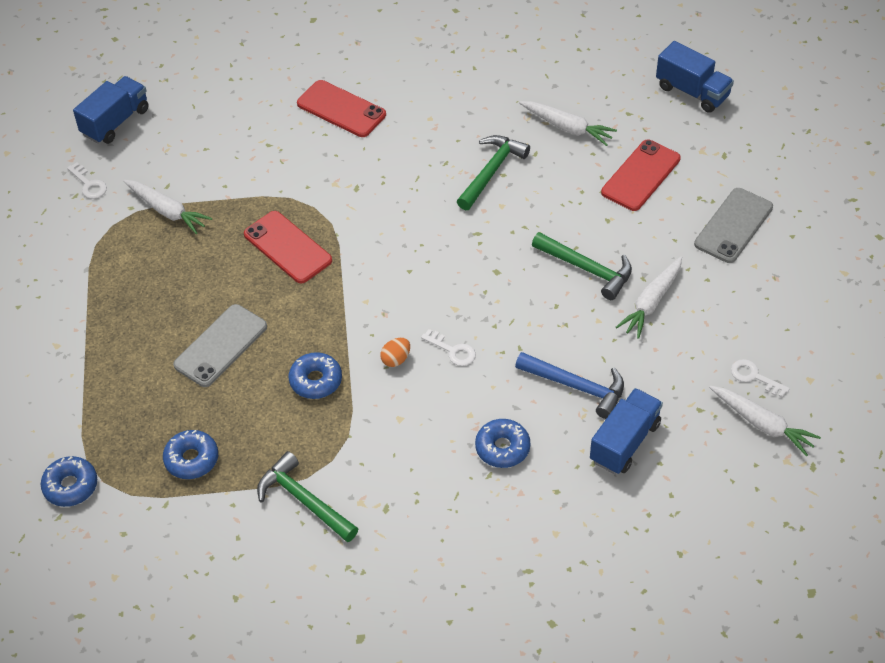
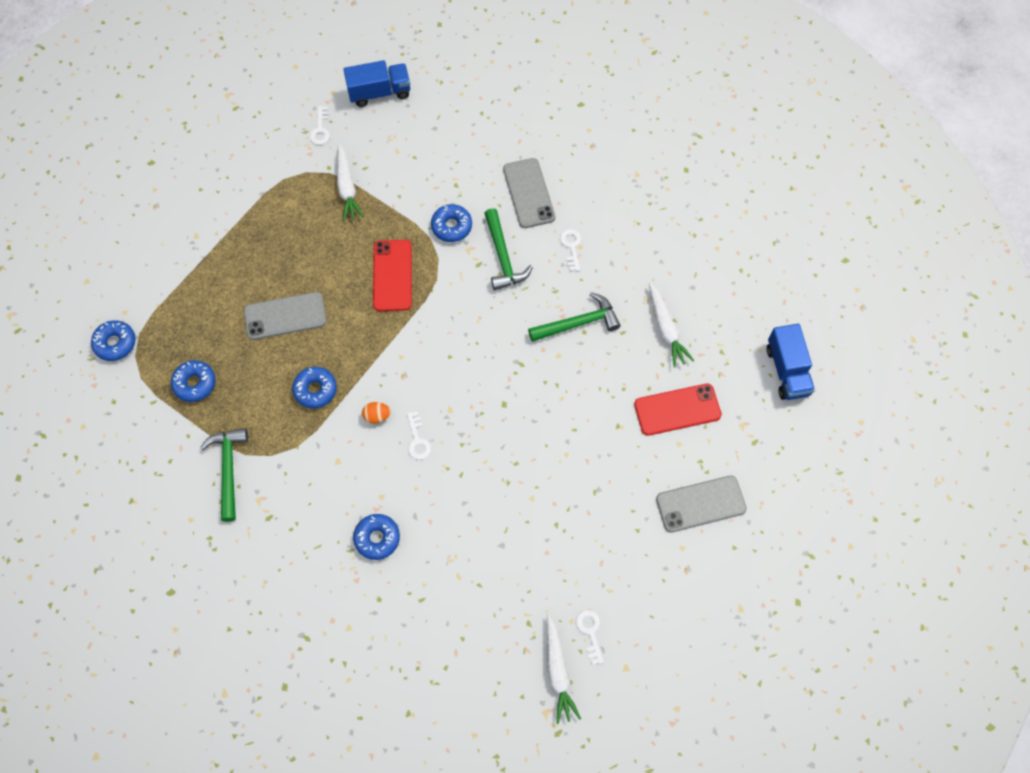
camera: 40 degrees right, 15 degrees up
red phone [297,80,386,137] -> grey phone [503,158,555,228]
blue hammer [515,352,624,419] -> none
green hammer [532,232,632,300] -> green hammer moved to [484,208,533,290]
blue truck [590,388,663,474] -> none
white carrot [616,257,682,339] -> none
none -> blue donut [431,204,472,242]
none -> white key [560,229,581,271]

